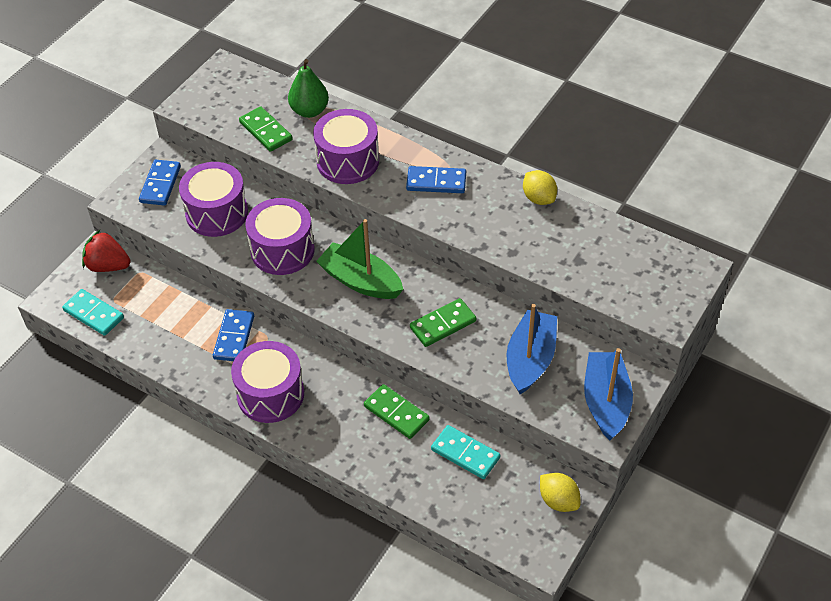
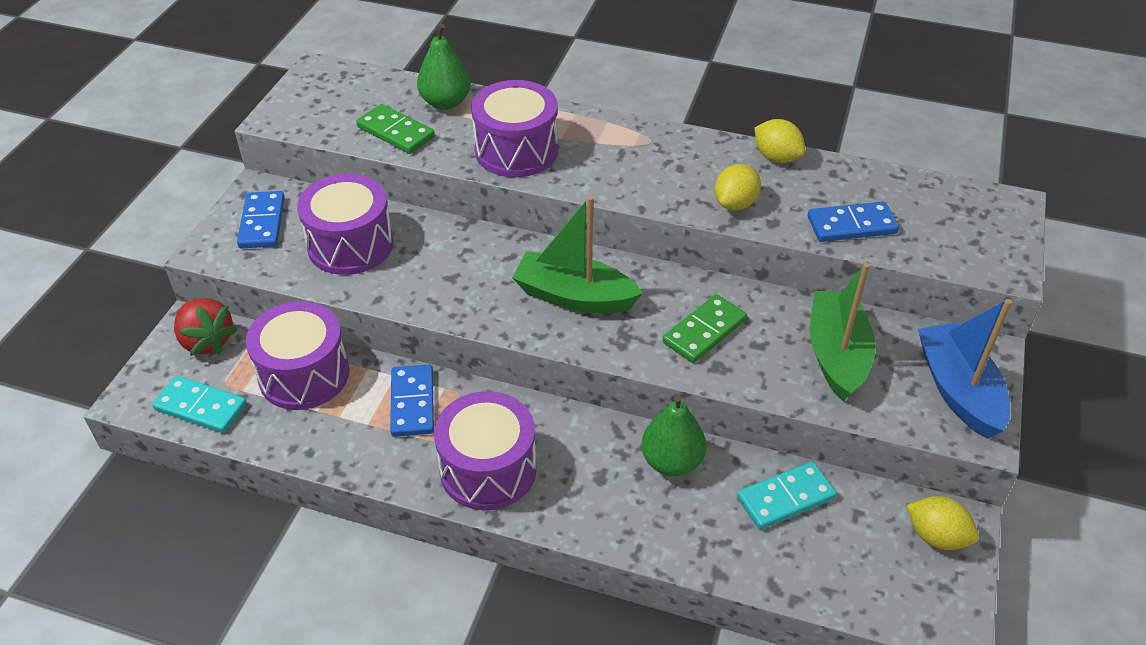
camera: 15 degrees left, 5 degrees down
red strawberry [82,230,130,272] -> red strawberry turned 135 degrees counterclockwise [174,298,238,356]
purple drum [245,198,315,275] -> purple drum moved to [246,301,349,410]
green domino [364,384,430,439] -> green pear [641,395,706,476]
blue domino [406,166,466,193] -> blue domino moved to [808,201,899,242]
turquoise domino [431,425,501,479] -> turquoise domino turned 45 degrees counterclockwise [737,461,837,530]
blue boat [507,304,557,394] -> green boat [810,263,876,402]
none -> yellow lemon [715,164,761,210]

